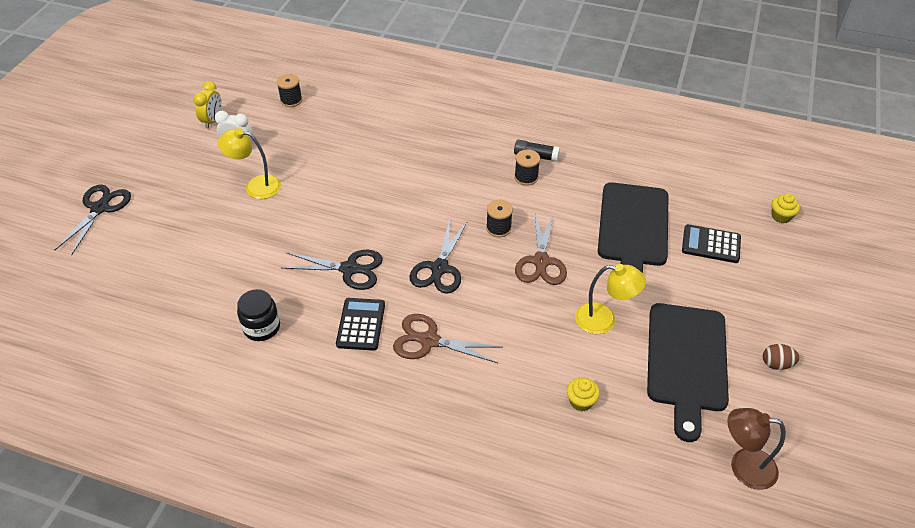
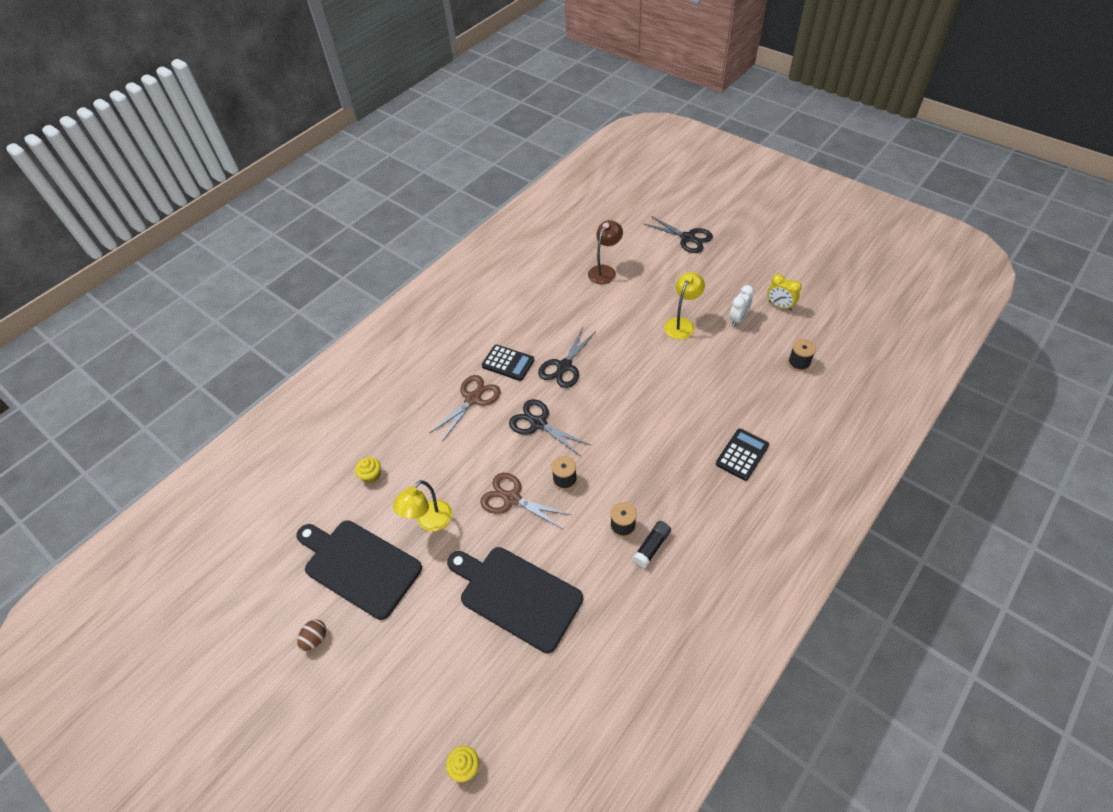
camera: 115 degrees right, 5 degrees up
black jar [237,289,280,341] -> none
black calculator [682,224,741,263] -> black calculator moved to [716,428,769,481]
brown lamp [727,408,786,490] -> brown lamp moved to [588,220,623,285]

